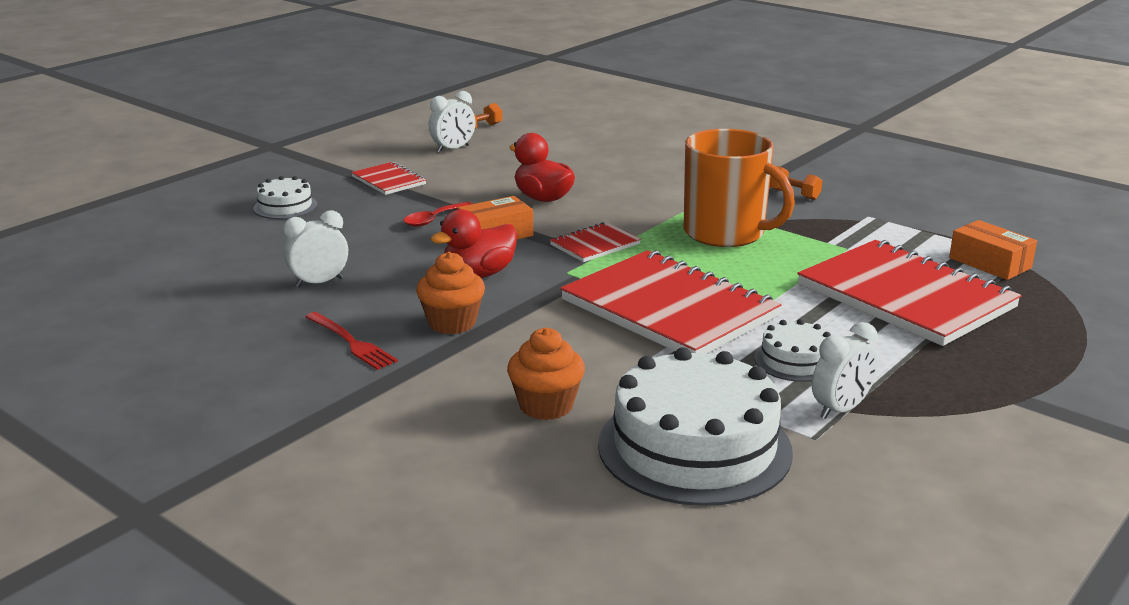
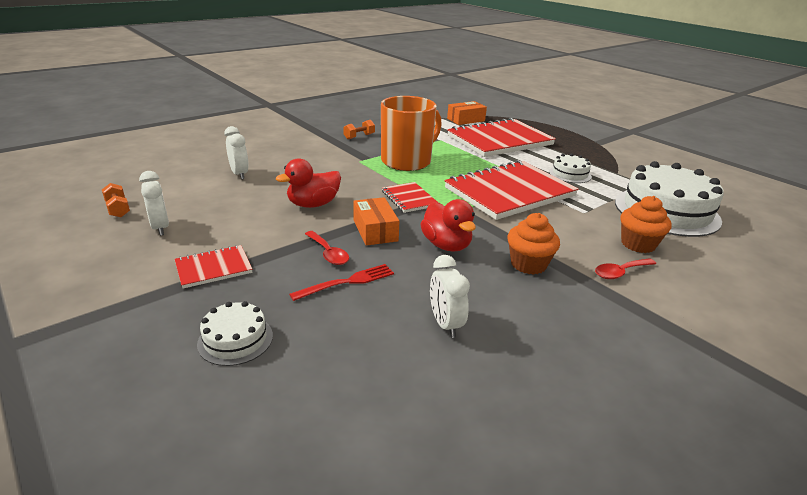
camera: 80 degrees left, 5 degrees up
red fork [305,312,398,370] -> red fork moved to [289,264,394,301]
white clock [812,322,878,419] -> white clock moved to [224,126,249,179]
none -> red spoon [595,258,656,279]

